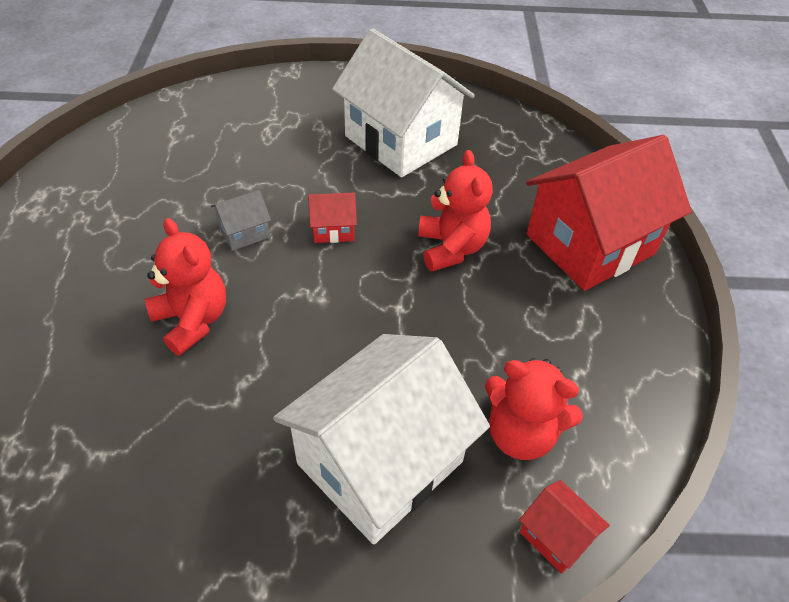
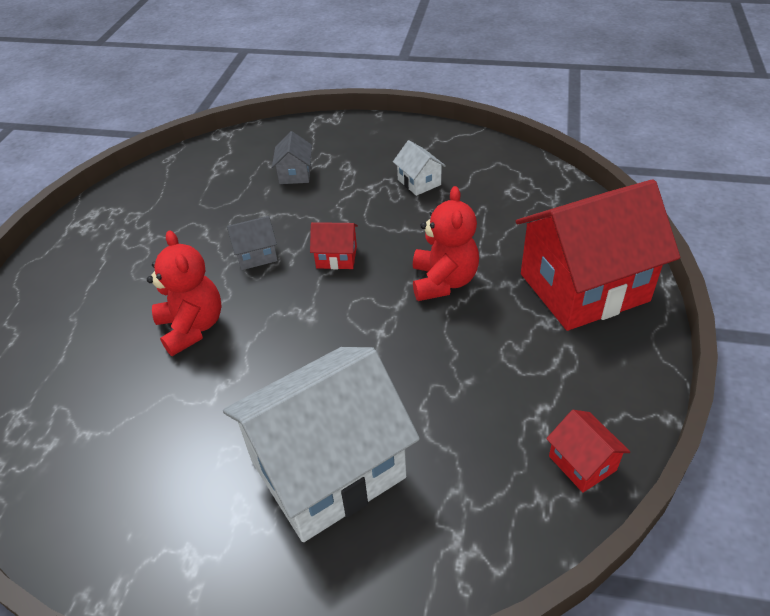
camera: 15 degrees right, 5 degrees down
white house [332,28,475,177] -> white house [393,140,446,196], size x0.42
red teddy bear [485,358,583,460] -> none
red house [519,480,610,574] -> red house moved to [546,410,630,493]
none -> grey house [272,131,312,184]

